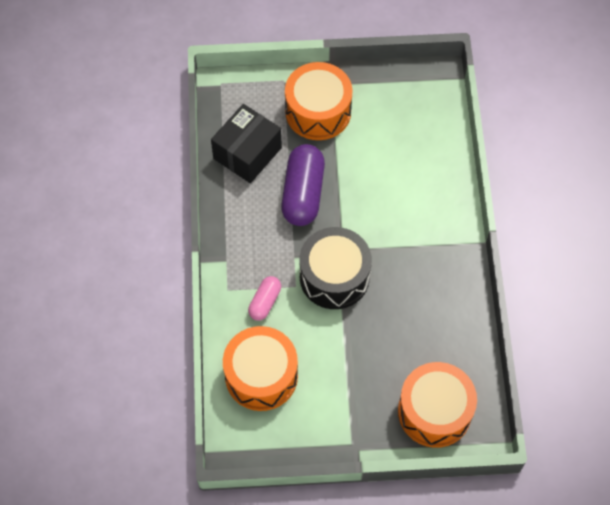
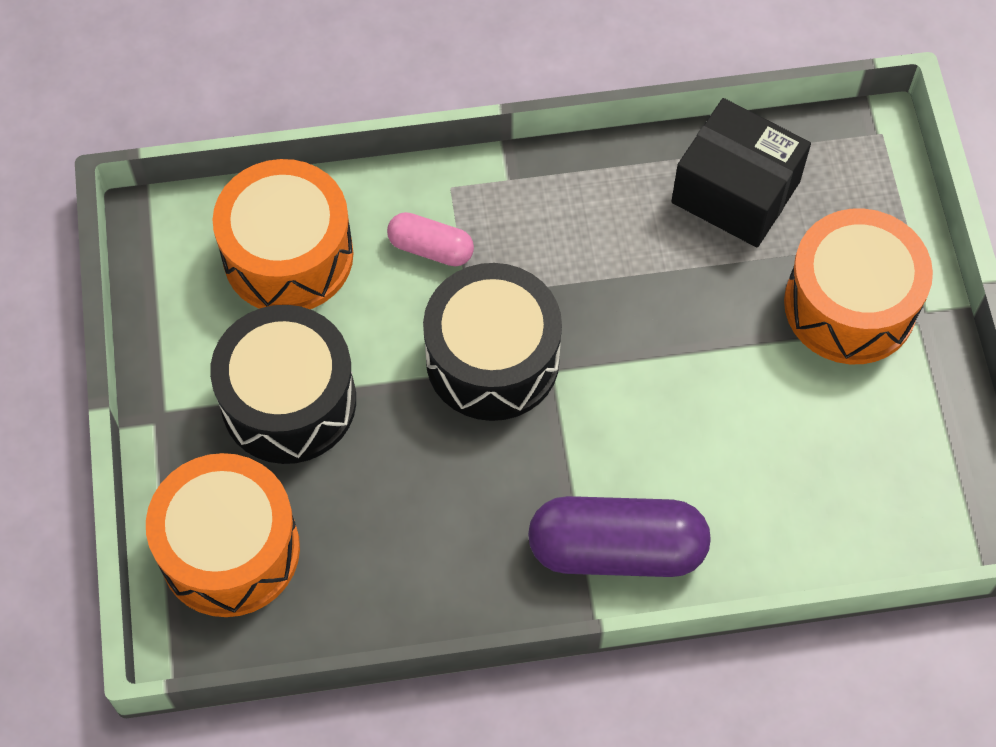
camera: 85 degrees right, 0 degrees up
purple capsule [281,144,325,226] -> purple capsule moved to [528,496,711,577]
none -> black drum [210,305,356,464]

